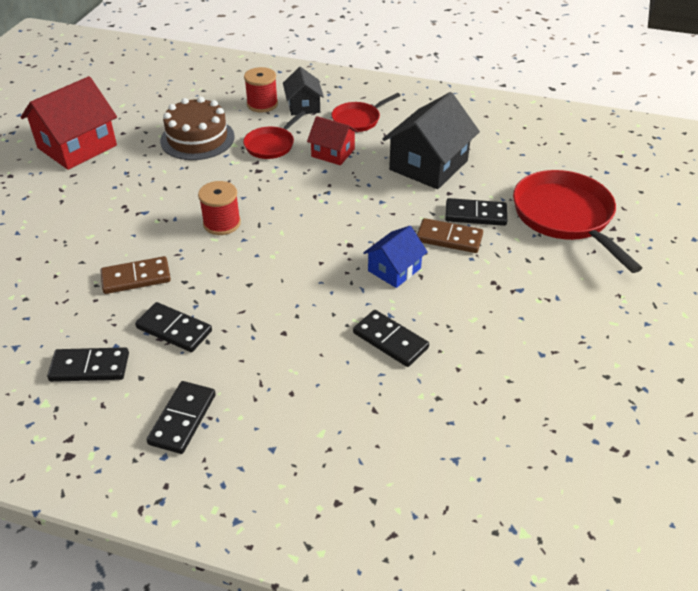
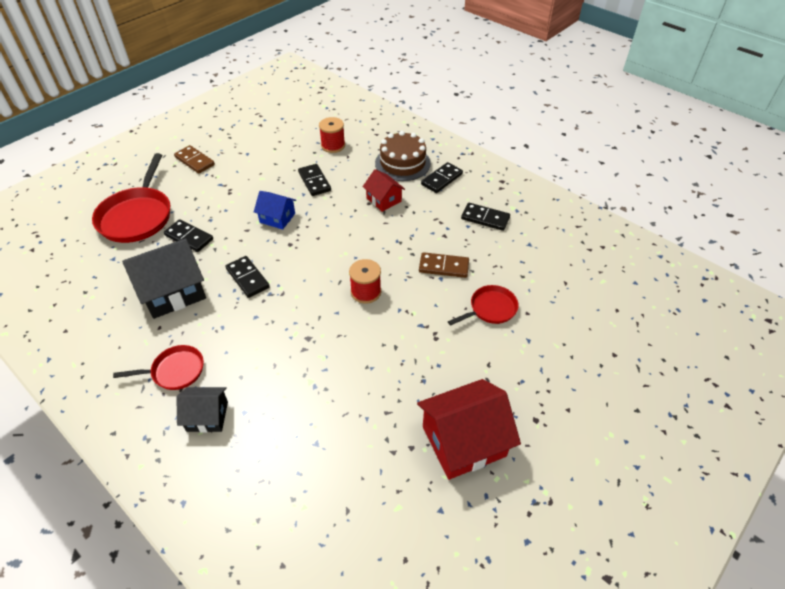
camera: 155 degrees left, 5 degrees up
black domino [135,302,212,352] -> black domino moved to [225,256,270,298]
brown cake [160,97,235,160] -> brown cake moved to [375,131,431,181]
red pan [243,111,306,159] -> red pan moved to [448,285,519,326]
red spool [244,67,278,112] -> red spool moved to [319,117,345,153]
black house [283,67,324,115] -> black house turned 75 degrees clockwise [176,387,228,432]
red house [307,116,358,165] -> red house moved to [363,169,405,212]
blue house [363,226,428,288] -> blue house turned 45 degrees clockwise [254,191,296,229]
brown domino [417,218,483,253] -> brown domino moved to [174,145,215,174]

